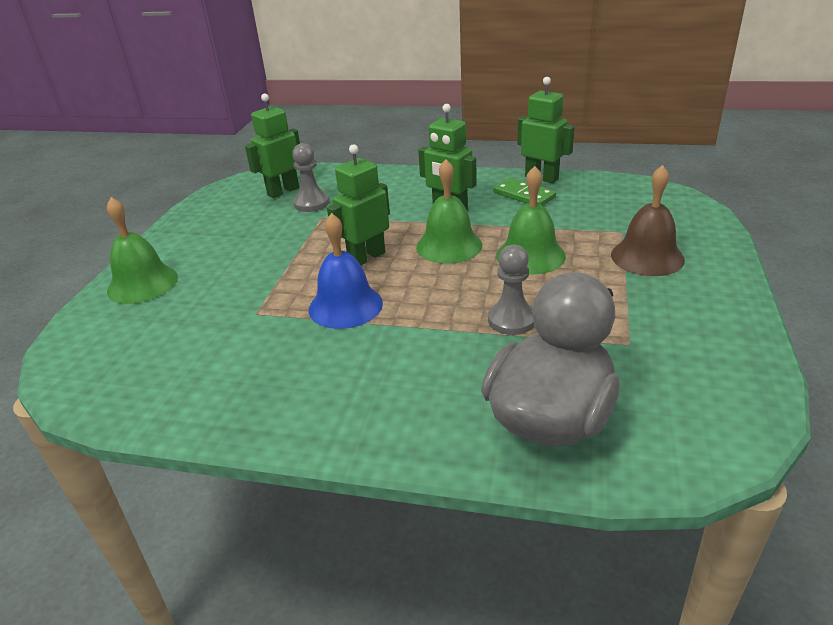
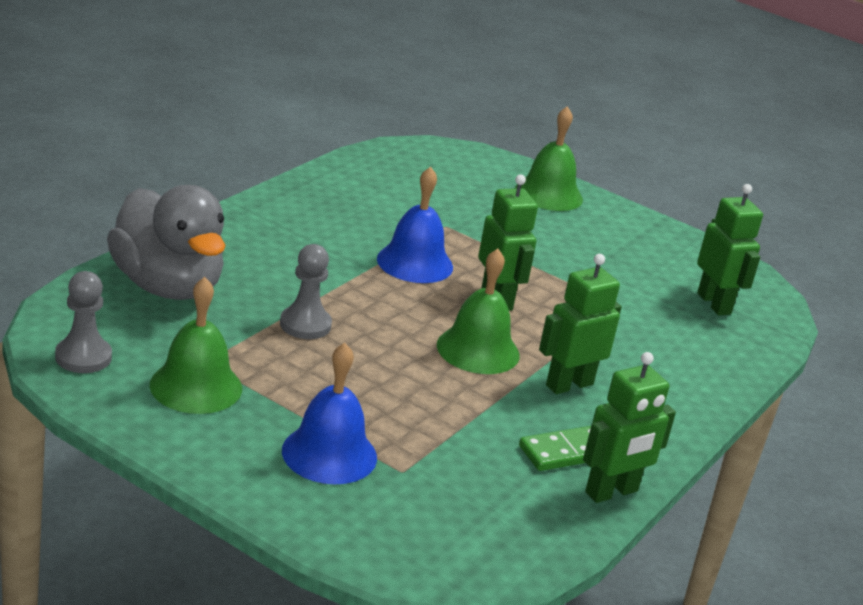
camera: 105 degrees right, 5 degrees down
grey pawn [292,143,329,212] -> grey pawn moved to [55,271,112,373]
green bell [496,166,566,274] -> green bell moved to [150,277,242,414]
brown bell [611,165,685,276] -> blue bell [282,343,377,484]

